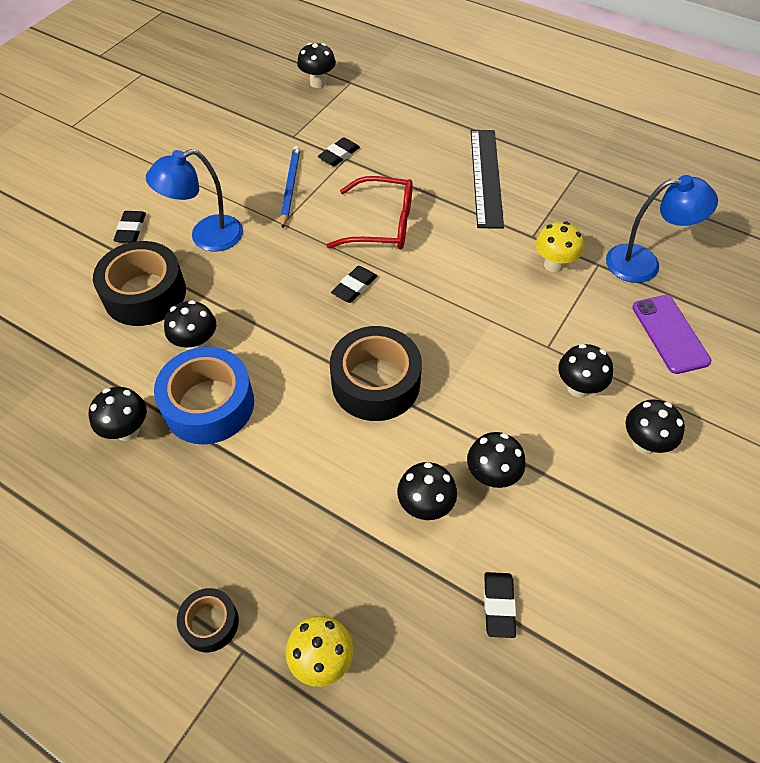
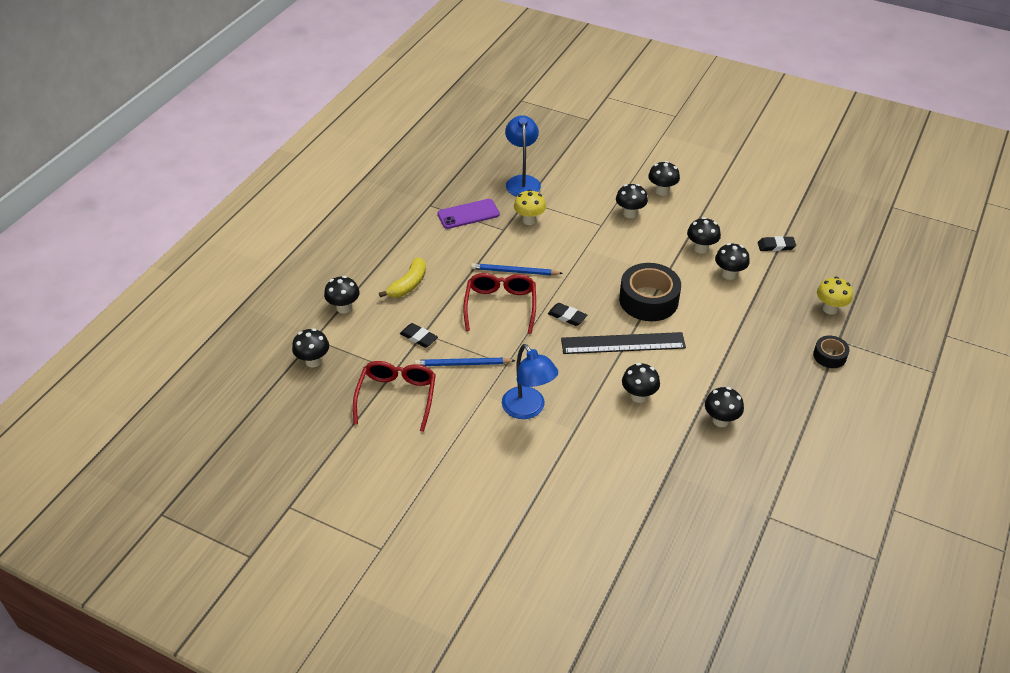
camera: 95 degrees left, 10 degrees down
black tape [93,241,186,326] -> none
black eraser [114,211,146,243] -> none
blue tape [154,347,254,444] -> none
black ruler [471,130,504,229] -> black ruler moved to [561,332,686,354]
purple phone [632,295,711,374] -> purple phone moved to [437,199,500,229]
none -> black mushroom [324,276,360,314]
none -> red glasses [353,361,436,432]
none -> yellow banana [379,257,426,298]
none -> blue pencil [471,263,563,275]

